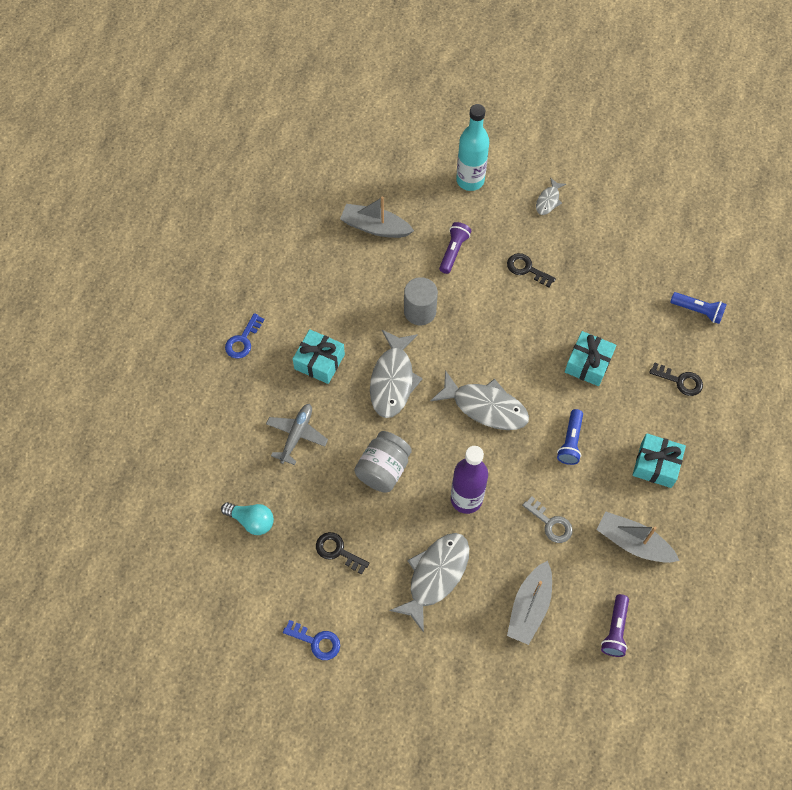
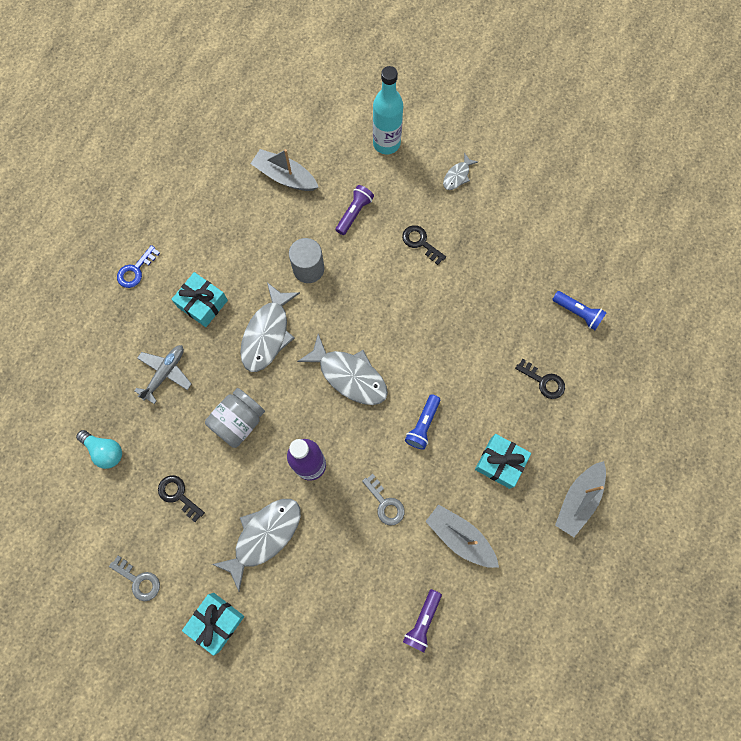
camera: 10 degrees right, 10 degrees up
blue key [283,620,340,660] -> grey key [109,556,160,601]
grey boat [507,561,552,645] -> grey boat moved to [555,461,606,537]
turquoise gift [565,331,616,386] -> turquoise gift moved to [182,593,244,656]

